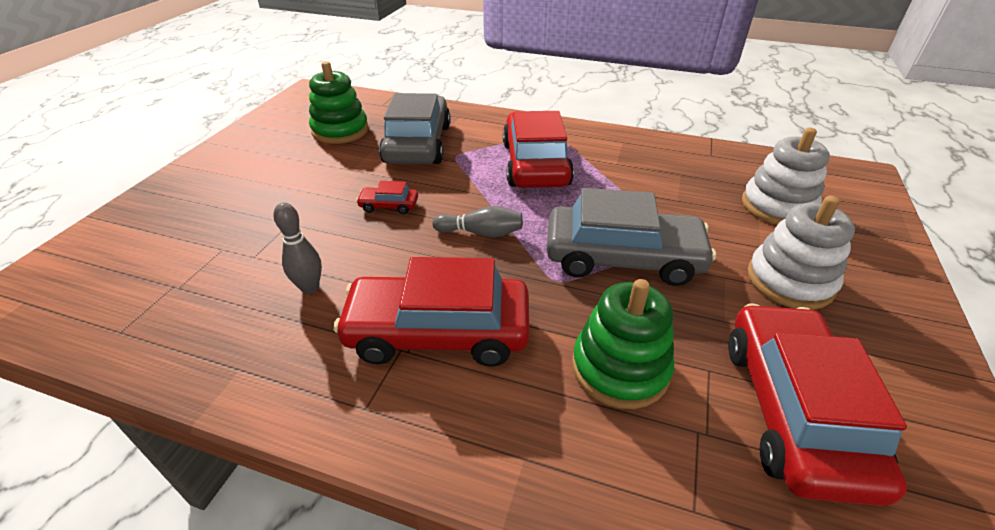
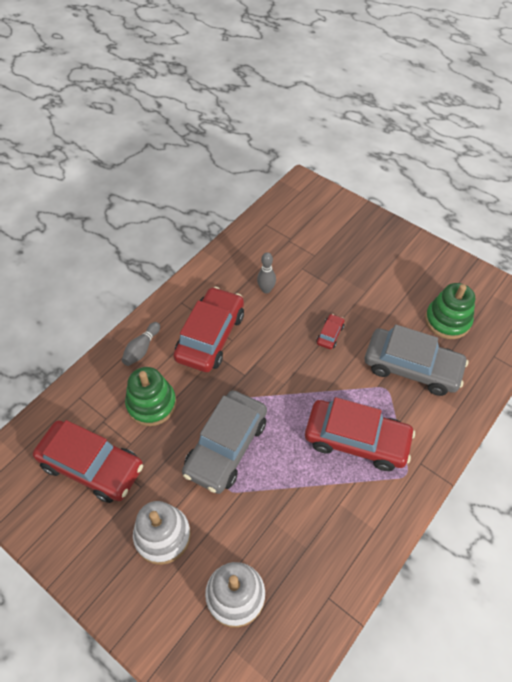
camera: 110 degrees right, 15 degrees up
grey bowling pin [432,206,523,237] -> grey bowling pin moved to [122,322,160,366]

